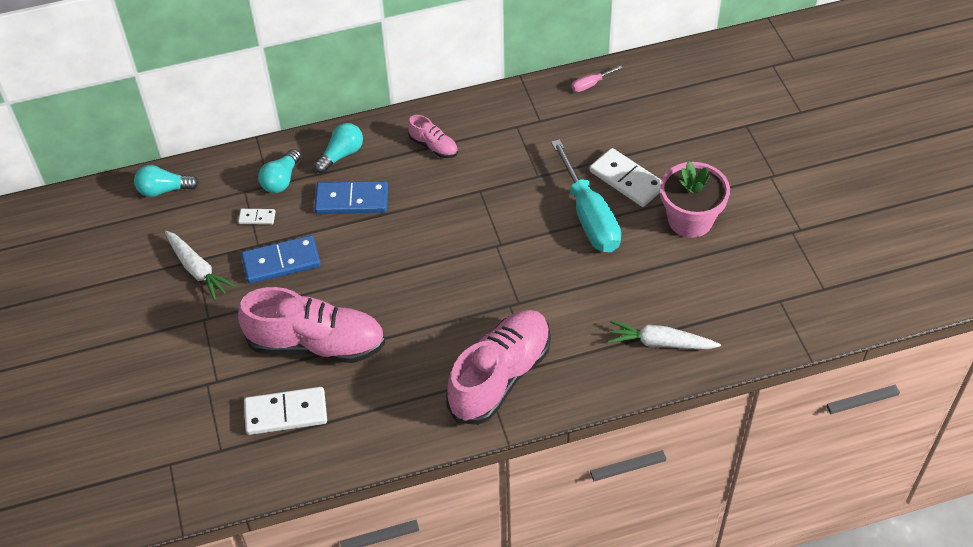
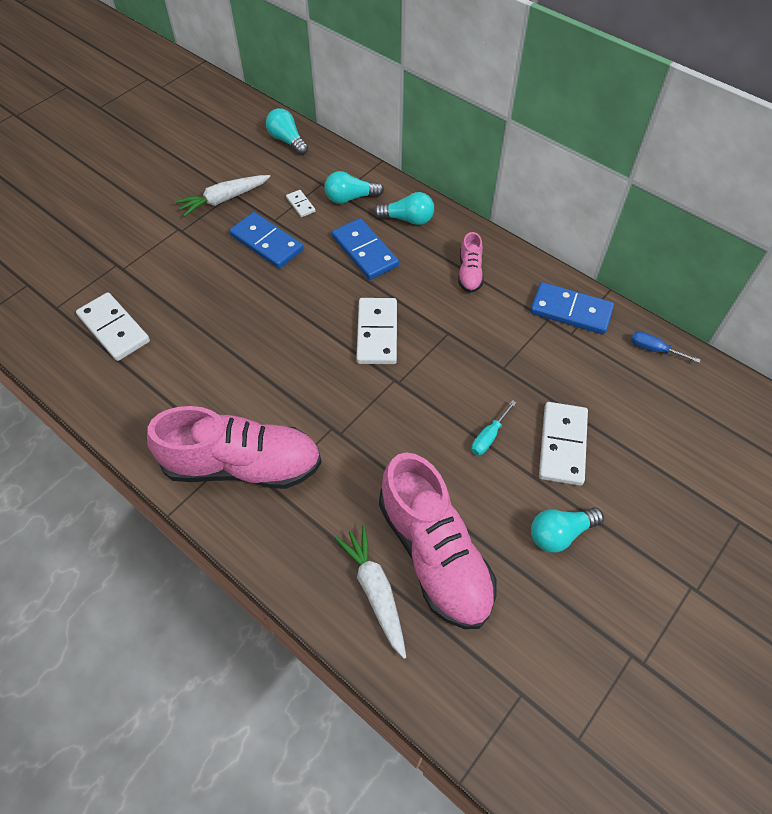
camera: 55 degrees right, 5 degrees up
white carrot [165,231,236,301] -> white carrot turned 45 degrees clockwise [175,175,270,217]
pink shoe [238,287,385,363] -> pink shoe moved to [379,453,496,629]
turquoise screwdriver [551,139,621,252] -> turquoise screwdriver [471,400,517,455], size x0.42
pink screwdriver [572,66,623,92] -> blue screwdriver [631,331,701,363]
pink flower pot [660,161,730,238] -> turquoise light bulb [531,507,604,553]
none -> white domino [356,298,397,364]
none -> blue domino [530,282,614,334]

